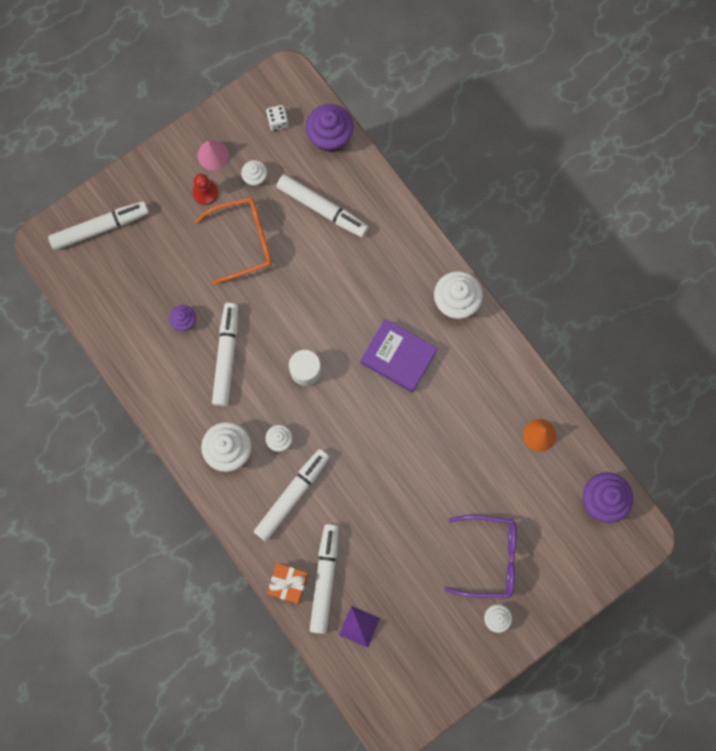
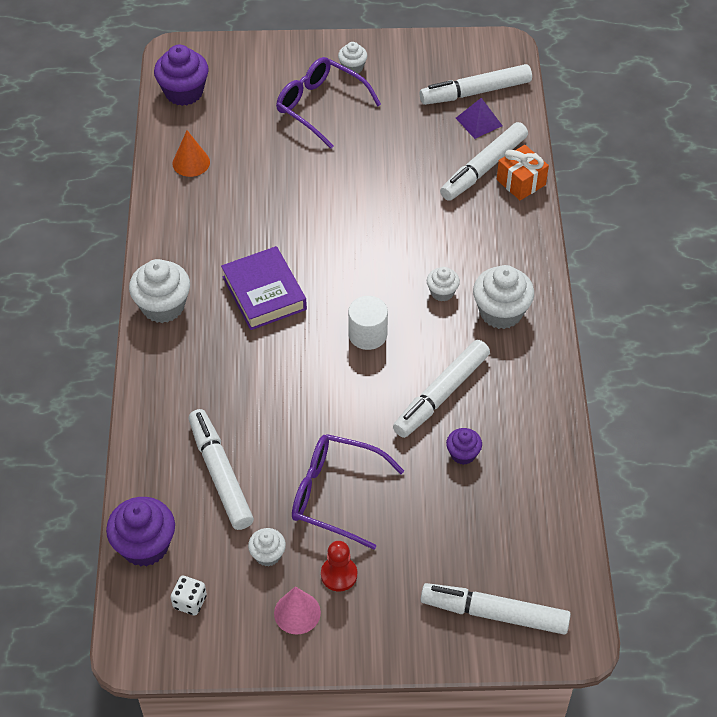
camera: 145 degrees left, 25 degrees down
orange glasses [195,197,272,284] -> purple glasses [292,434,404,550]
white marker [254,449,330,541] -> white marker moved to [420,64,532,105]

